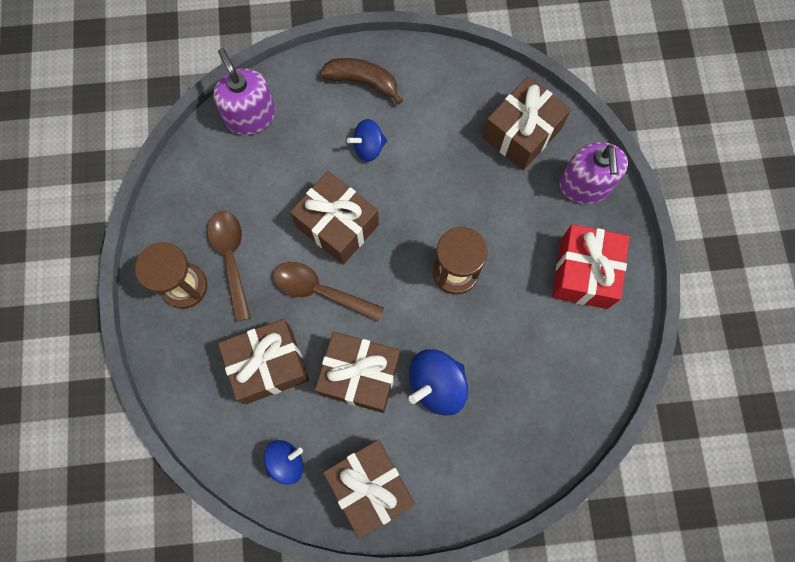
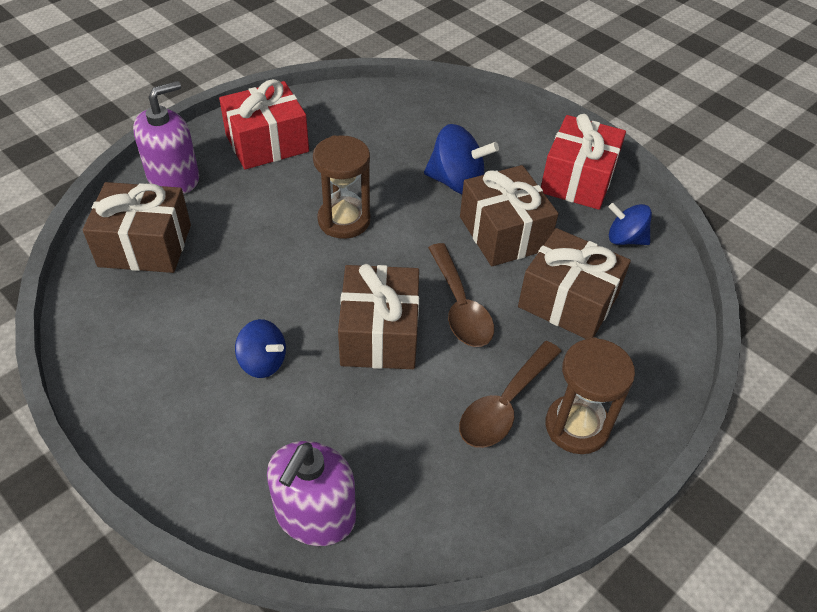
camera: 130 degrees left, 25 degrees down
brown banana [320,58,403,105] -> none
brown gift [323,440,415,539] -> red gift [541,114,626,210]

